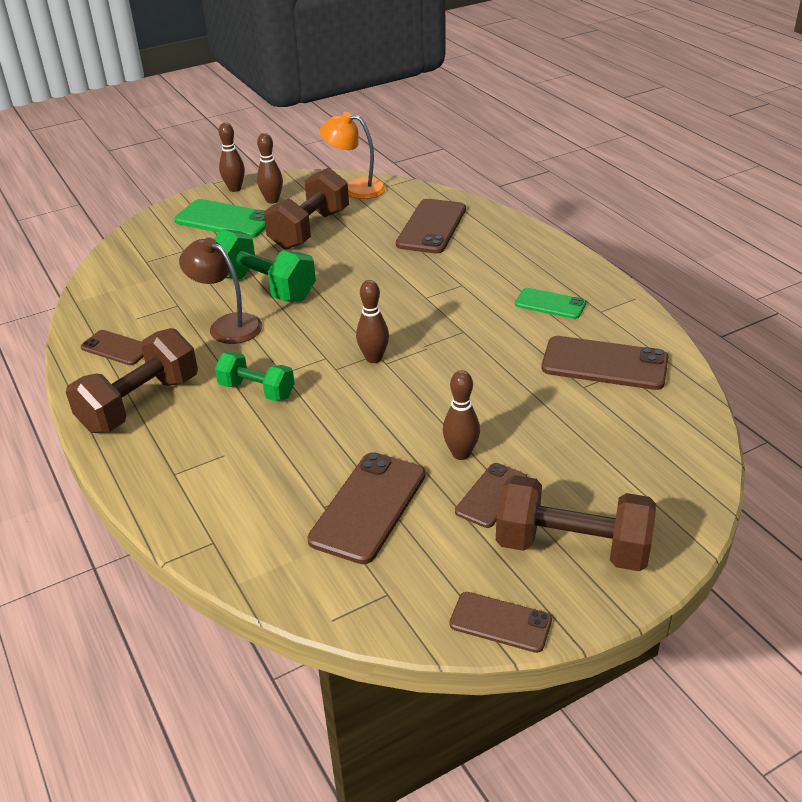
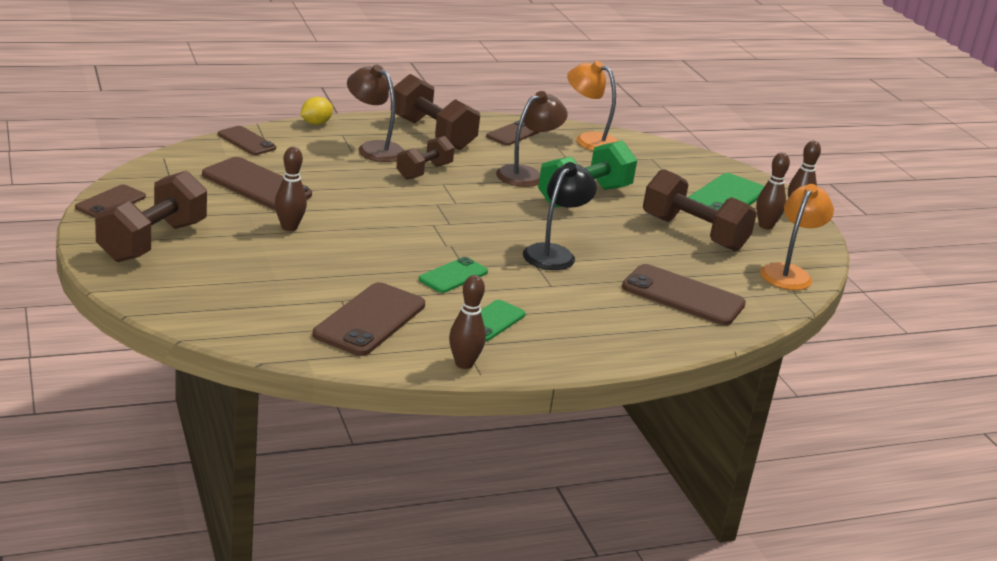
camera: 95 degrees right, 10 degrees down
green dumbbell [215,352,295,401] -> brown dumbbell [396,136,455,180]
brown bowling pin [356,280,389,363] -> brown bowling pin moved to [449,275,486,369]
brown phone [455,463,527,528] -> brown phone moved to [218,126,276,155]
none -> yellow lemon [301,97,333,125]
none -> brown lamp [347,65,405,162]
none -> green phone [419,257,488,293]
none -> black lamp [523,162,597,270]
none -> orange lamp [567,61,618,151]

